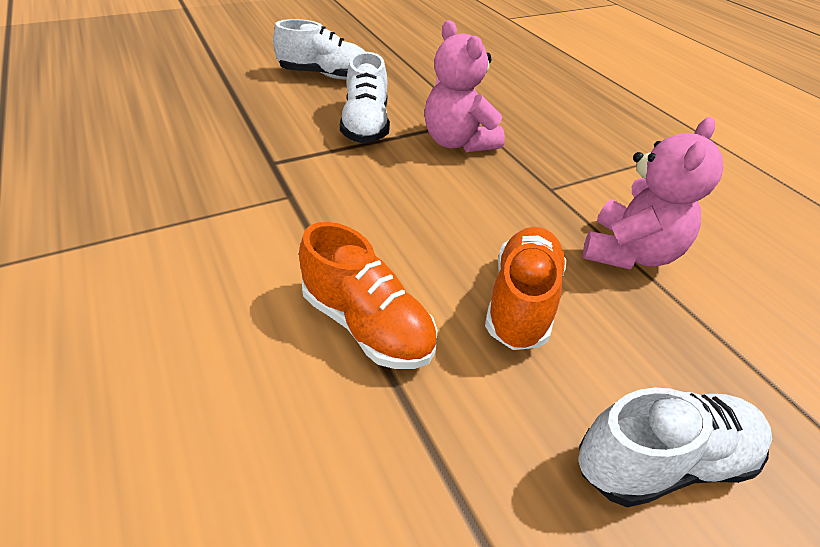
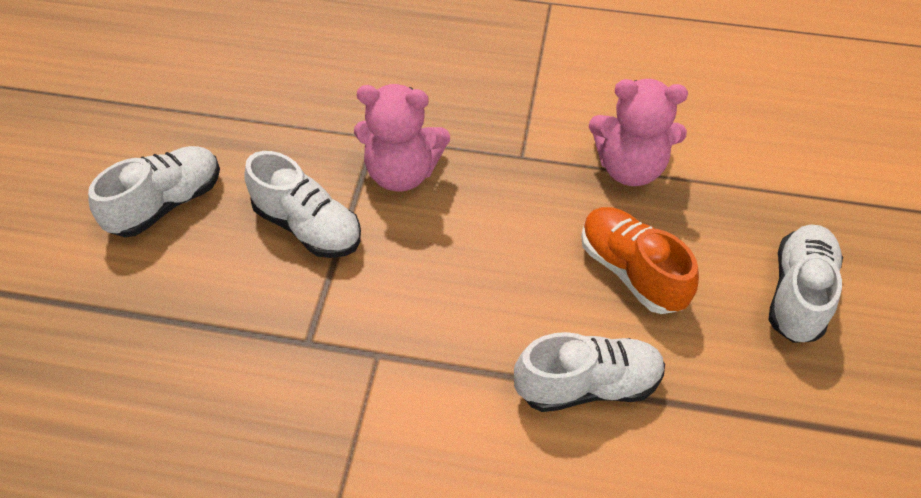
camera: 50 degrees left, 10 degrees up
orange shoe [299,222,438,369] -> white shoe [514,332,665,412]
pink teddy bear [582,117,723,270] -> pink teddy bear turned 120 degrees clockwise [589,79,688,186]

